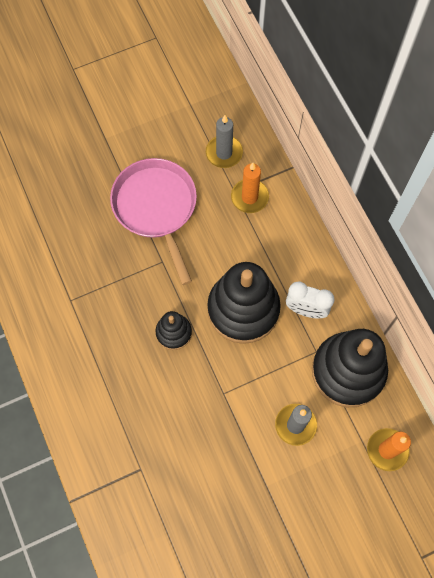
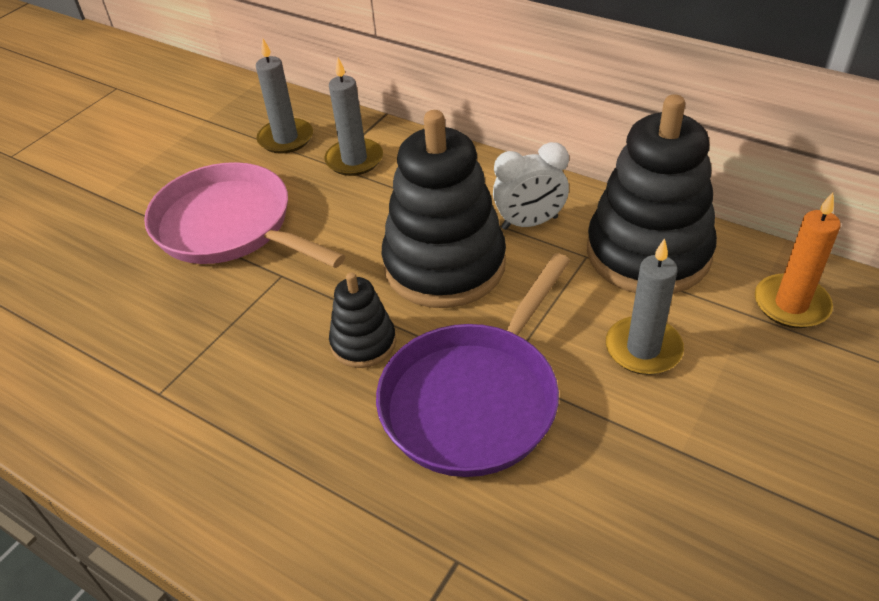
camera: 30 degrees left, 25 degrees down
orange candle [231,163,269,213] -> grey candle [324,58,383,176]
none -> purple pan [376,253,570,477]

